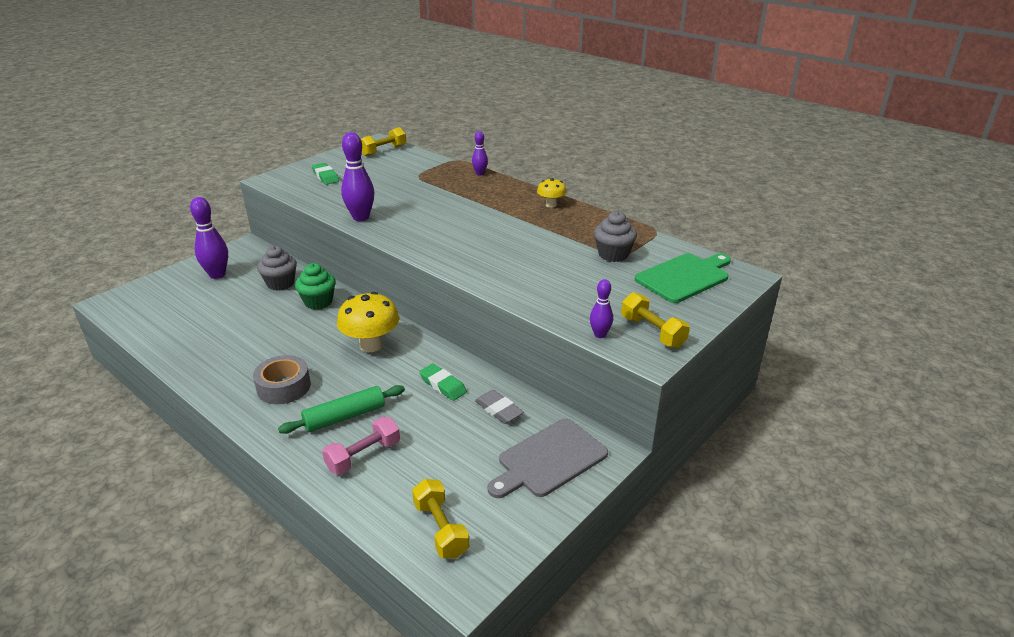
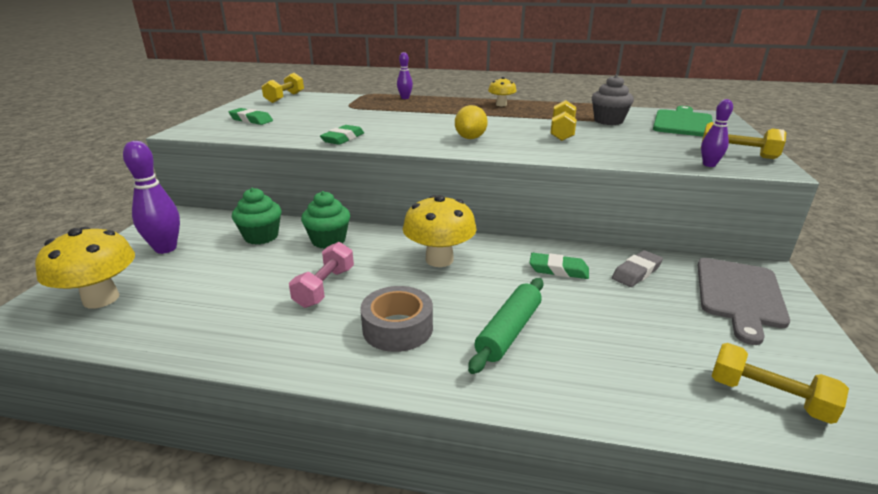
camera: 30 degrees left, 5 degrees down
grey cupcake [257,246,297,291] -> green cupcake [232,188,281,245]
pink dumbbell [322,417,400,475] -> pink dumbbell moved to [289,242,354,308]
purple bowling pin [341,132,374,221] -> green eraser [320,125,364,145]
grey eraser [475,390,524,424] -> grey eraser turned 60 degrees counterclockwise [612,250,663,287]
none -> yellow mushroom [35,227,135,309]
none -> yellow lemon [455,105,488,139]
none -> yellow dumbbell [550,100,576,141]

